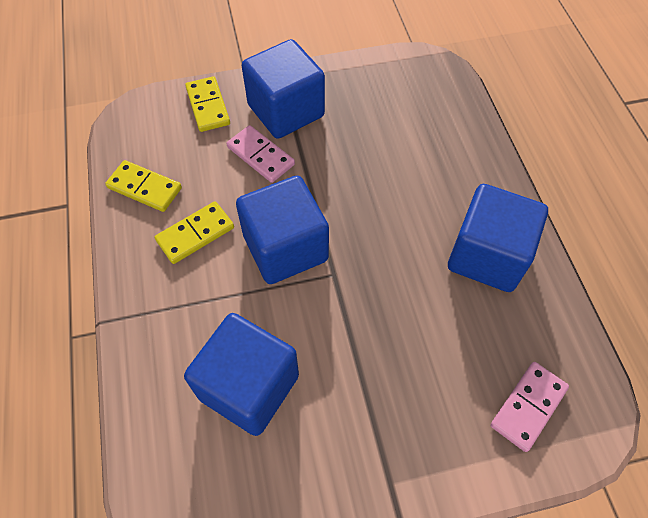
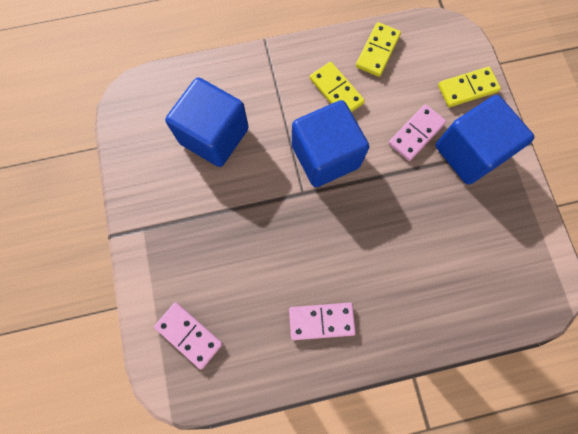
camera: 90 degrees right, 15 degrees up
blue cube [448,184,548,292] -> pink domino [289,303,356,340]

